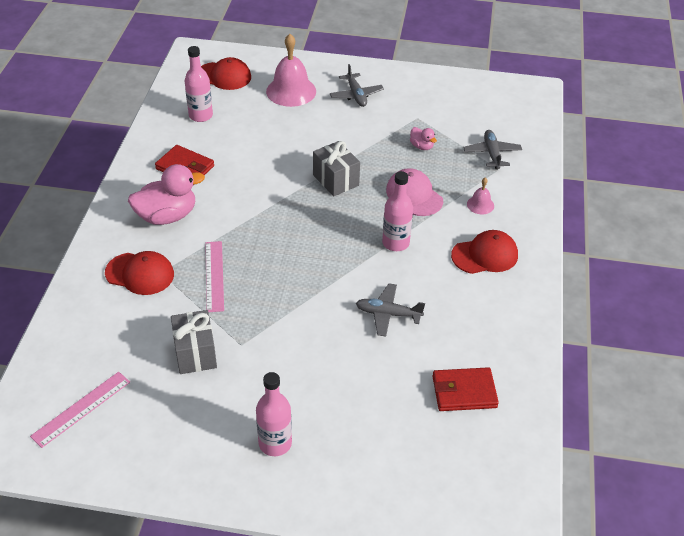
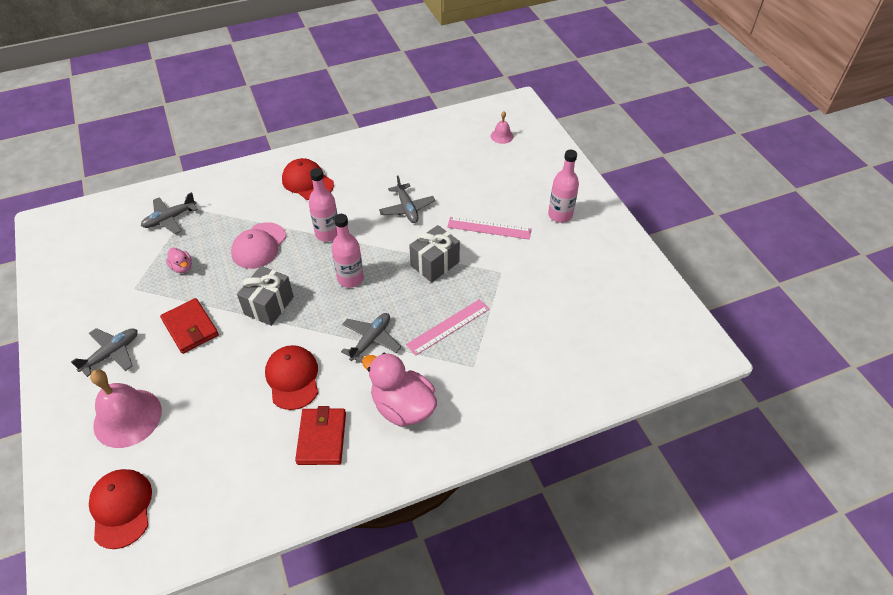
camera: 120 degrees left, 5 degrees up
pink ruler [30,372,130,448] -> pink ruler moved to [447,217,532,240]
red cap [105,251,174,295] -> red cap moved to [265,345,318,410]
grey gift [171,310,217,374] -> grey gift moved to [409,225,460,282]
pink bottle [185,46,213,122] -> pink bottle moved to [332,214,364,288]
pink duck [410,127,437,150] -> pink duck turned 120 degrees clockwise [166,248,192,273]
red wallet [433,367,499,411] -> red wallet moved to [160,298,219,354]
pink bell [467,178,494,214] -> pink bell moved to [491,111,513,144]
none -> grey plane [341,313,401,363]

